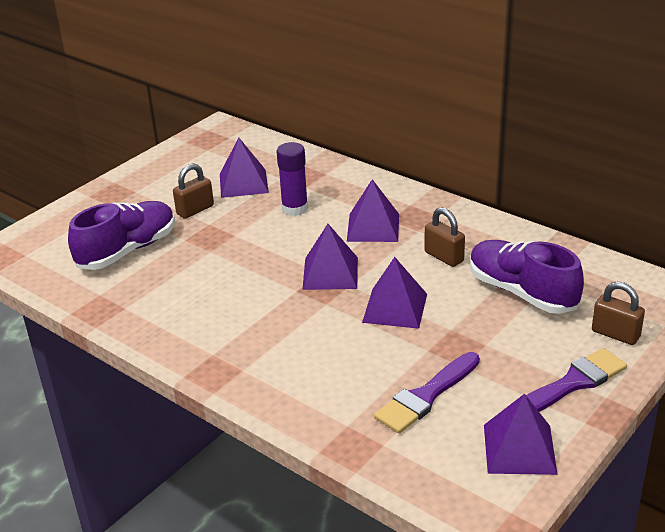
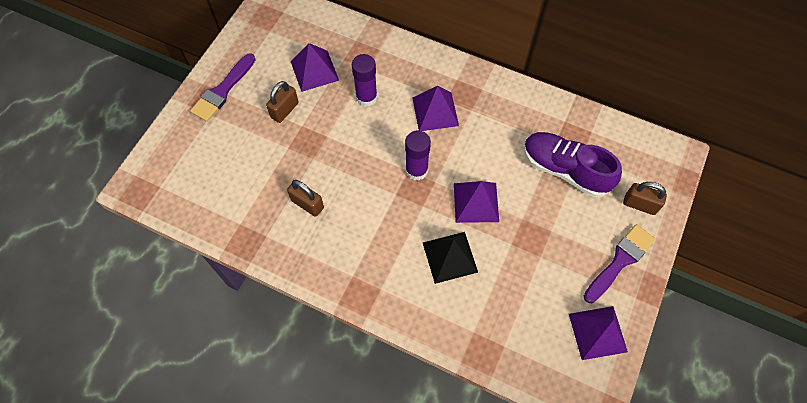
camera: 15 degrees left, 30 degrees up
purple shoe [68,201,175,270] -> none
purple pyramid [302,224,358,290] -> purple glue stick [405,130,431,181]
purple brush [374,352,480,434] -> purple brush moved to [190,53,256,122]
brown padlock [424,207,465,267] -> brown padlock moved to [287,180,324,217]
none -> black pyramid [423,232,478,284]

